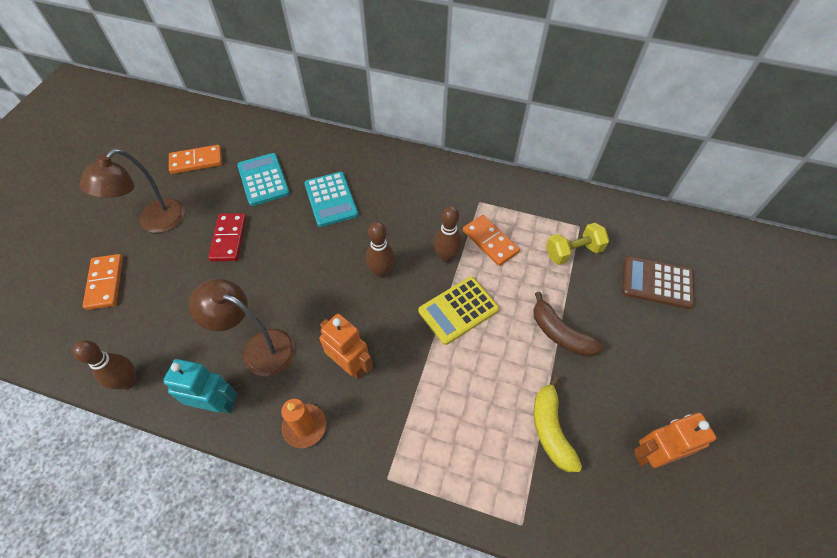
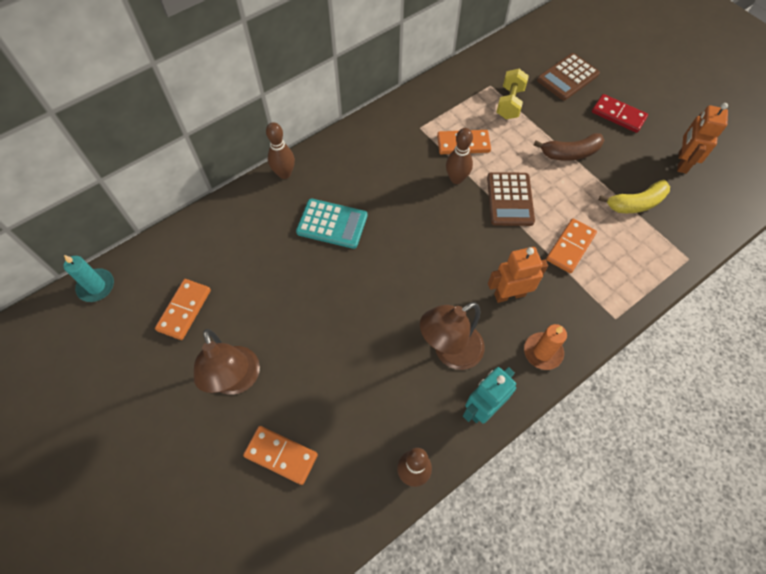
camera: 55 degrees left, 5 degrees up
red domino [208,213,247,261] -> red domino moved to [592,94,648,133]
turquoise calculator [237,153,290,206] -> none
brown bowling pin [366,222,395,278] -> brown bowling pin moved to [266,122,295,179]
yellow calculator [419,276,499,345] -> brown calculator [487,172,535,226]
yellow banana [534,376,582,472] -> yellow banana turned 45 degrees counterclockwise [599,180,670,213]
none -> turquoise candle [63,255,114,302]
none -> orange domino [546,218,597,273]

